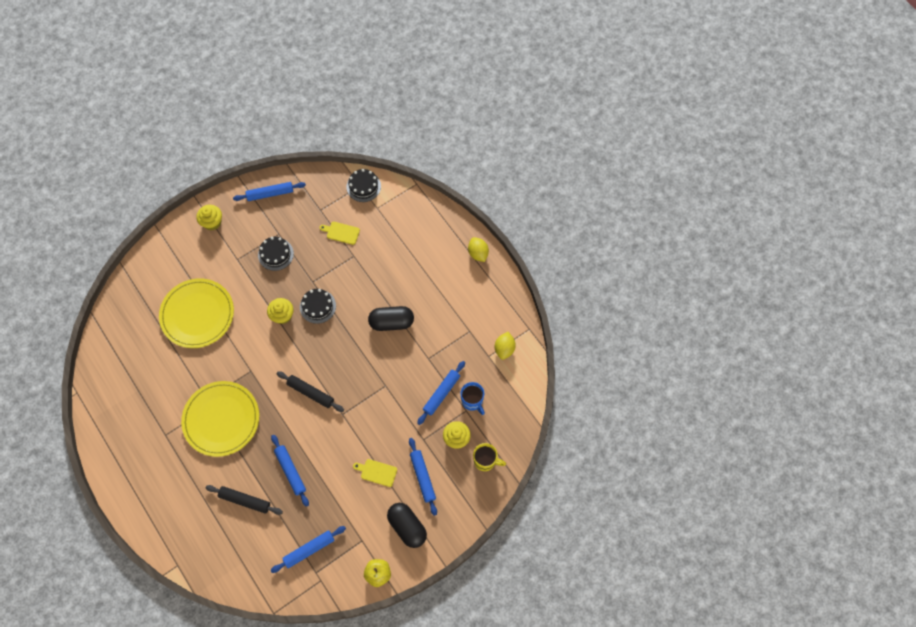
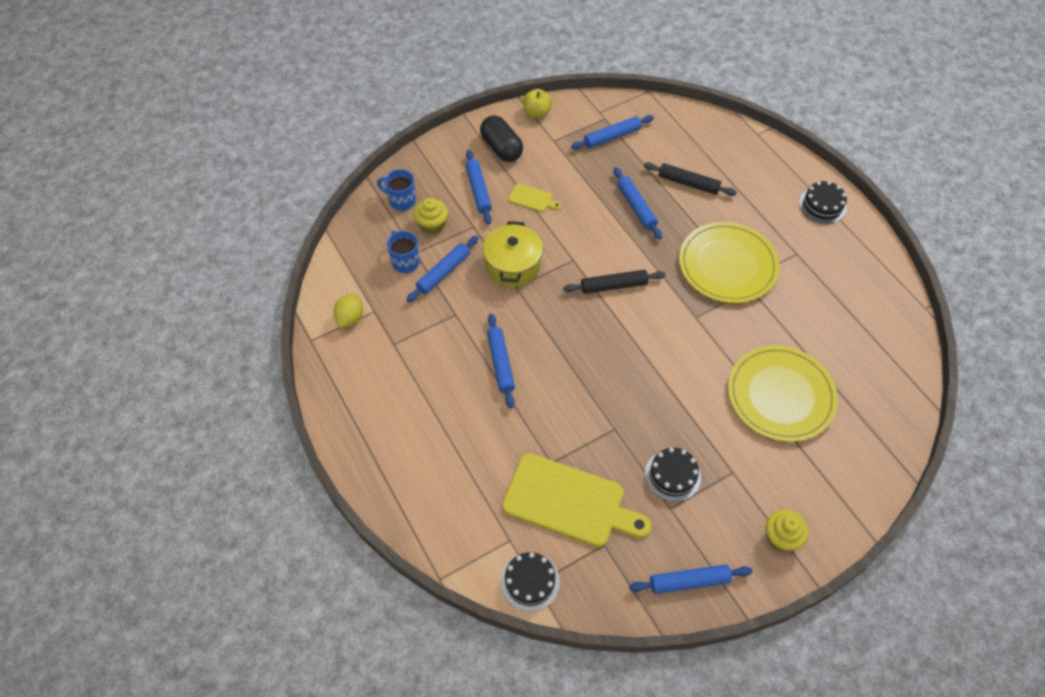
camera: 175 degrees left, 10 degrees down
yellow cupcake [267,298,293,324] -> none
black rolling pin [276,371,344,412] -> black rolling pin turned 45 degrees counterclockwise [563,270,666,294]
black cake [300,289,336,324] -> black cake moved to [799,181,847,224]
yellow cutting board [320,222,360,245] -> yellow cutting board [502,453,652,547], size x2.28
black capsule [368,306,414,331] -> blue rolling pin [487,314,515,408]
yellow lemon [468,237,489,262] -> none
yellow mug [473,443,506,471] -> blue mug [377,169,416,211]
none -> yellow pot [483,221,543,287]

